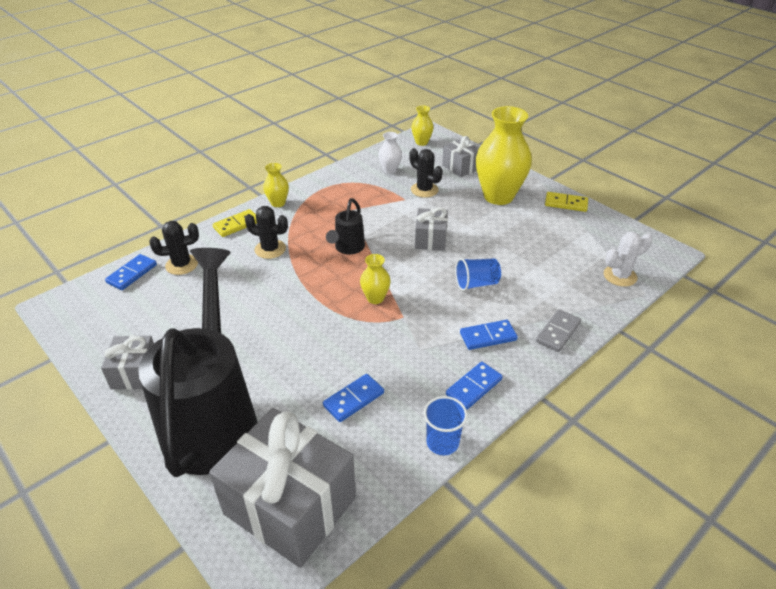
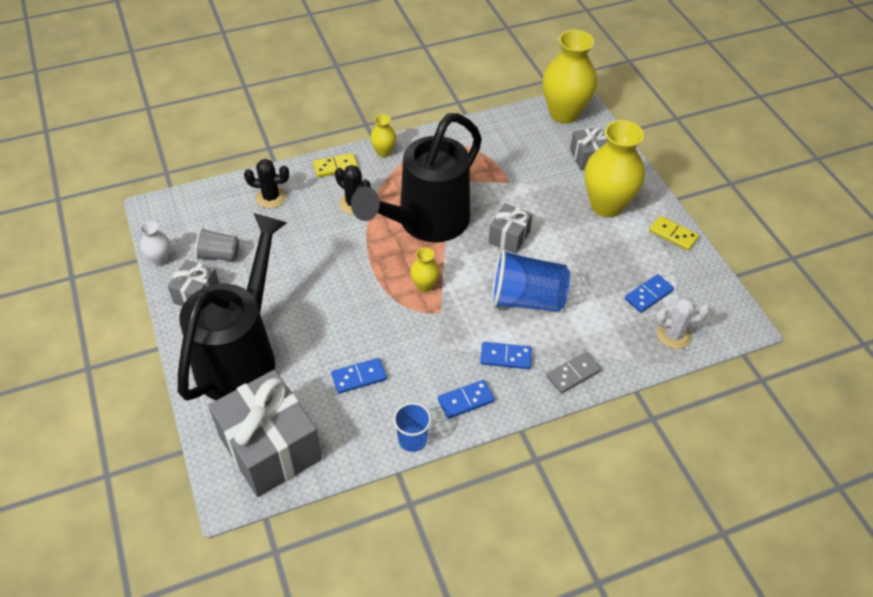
camera: 20 degrees right, 10 degrees up
blue domino [105,254,157,290] -> blue domino moved to [625,274,674,313]
black watering can [326,198,365,254] -> black watering can [351,113,482,242], size x2.36
white vase [378,132,402,174] -> white vase moved to [140,221,171,266]
black cactus [409,148,443,198] -> none
yellow vase [411,106,434,146] -> yellow vase [543,30,597,124], size x2.16
blue cup [455,258,501,291] -> blue cup [491,249,570,312], size x1.81
none -> grey cup [195,228,239,261]

